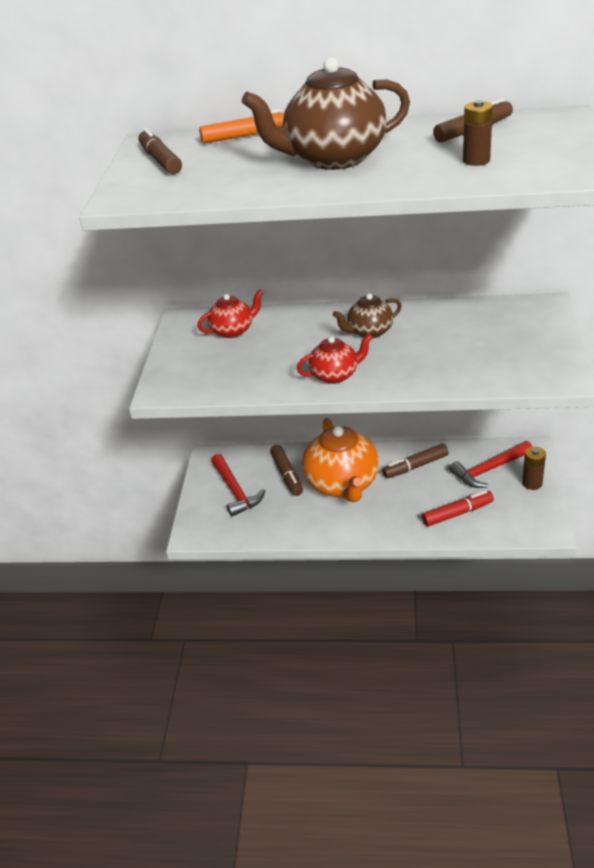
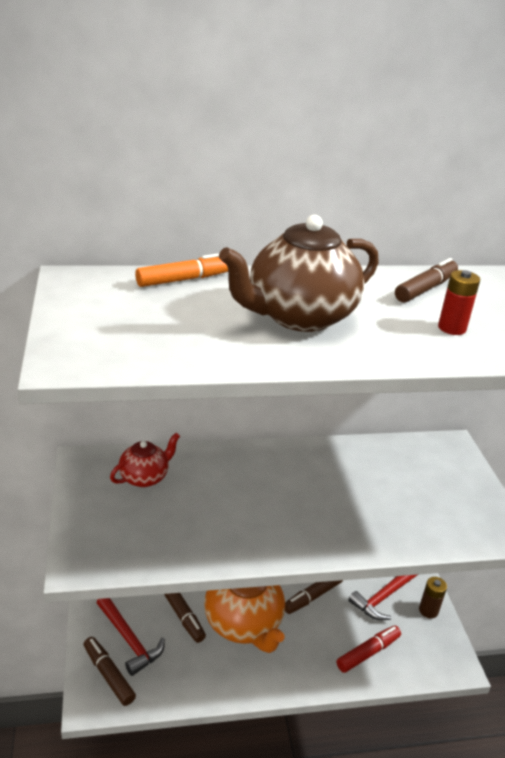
camera: 20 degrees left, 5 degrees down
brown marker [139,128,182,174] -> brown marker moved to [84,637,136,706]
red teapot [297,334,373,384] -> none
brown teapot [333,293,402,339] -> none
brown battery [463,100,493,166] -> red battery [438,270,480,335]

